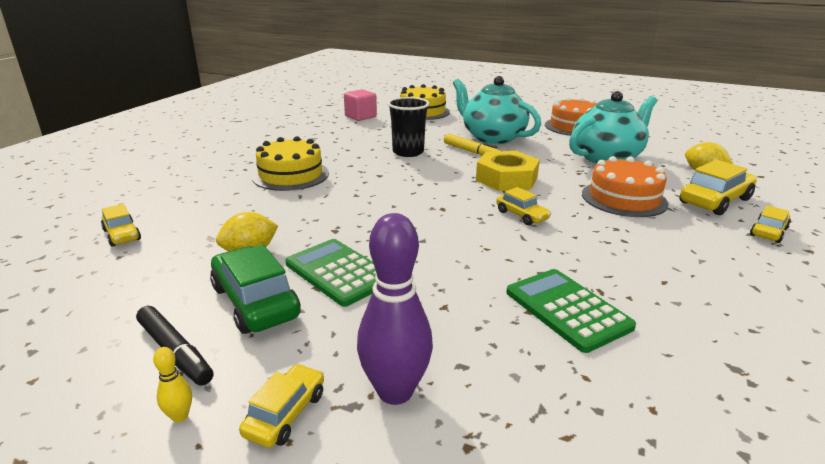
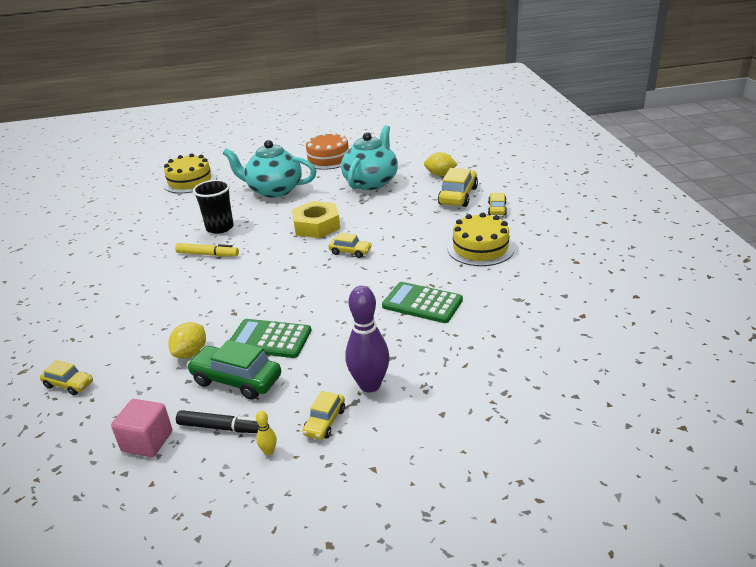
camera: 30 degrees left, 5 degrees up
yellow car [239,364,324,448] -> yellow car turned 150 degrees counterclockwise [302,391,345,440]
yellow cake [252,136,329,191] -> yellow cake moved to [447,213,514,266]
pink cube [344,89,377,121] -> pink cube moved to [111,399,172,457]
yellow marker [444,134,500,156] -> yellow marker moved to [175,243,239,257]
orange cake [582,156,669,217] -> none

